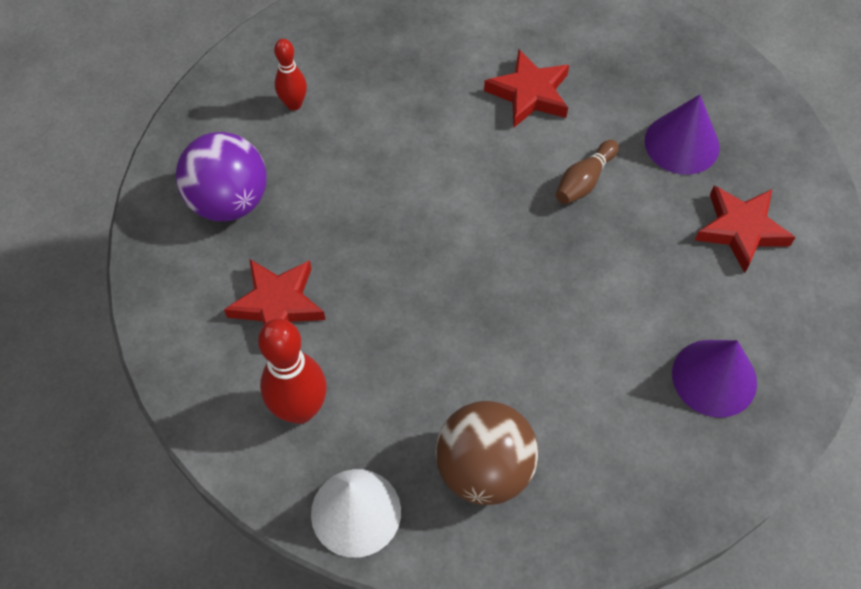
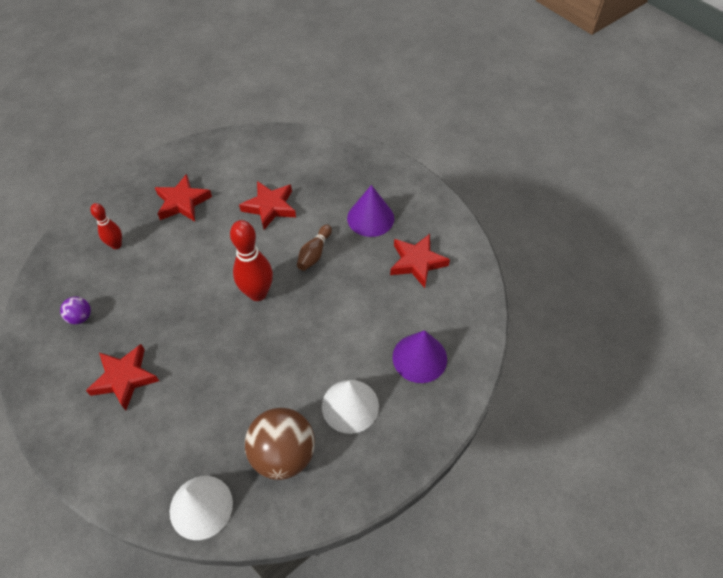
camera: 15 degrees left, 5 degrees down
purple ball [176,132,267,222] -> purple ball [60,297,91,324], size x0.47
red bowling pin [258,318,327,424] -> red bowling pin moved to [230,220,273,301]
none -> red star [155,174,212,222]
none -> white cone [322,380,379,434]

